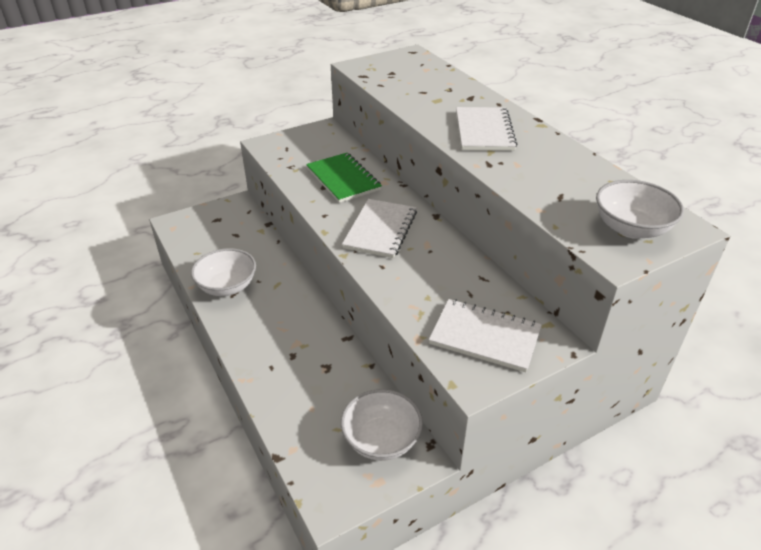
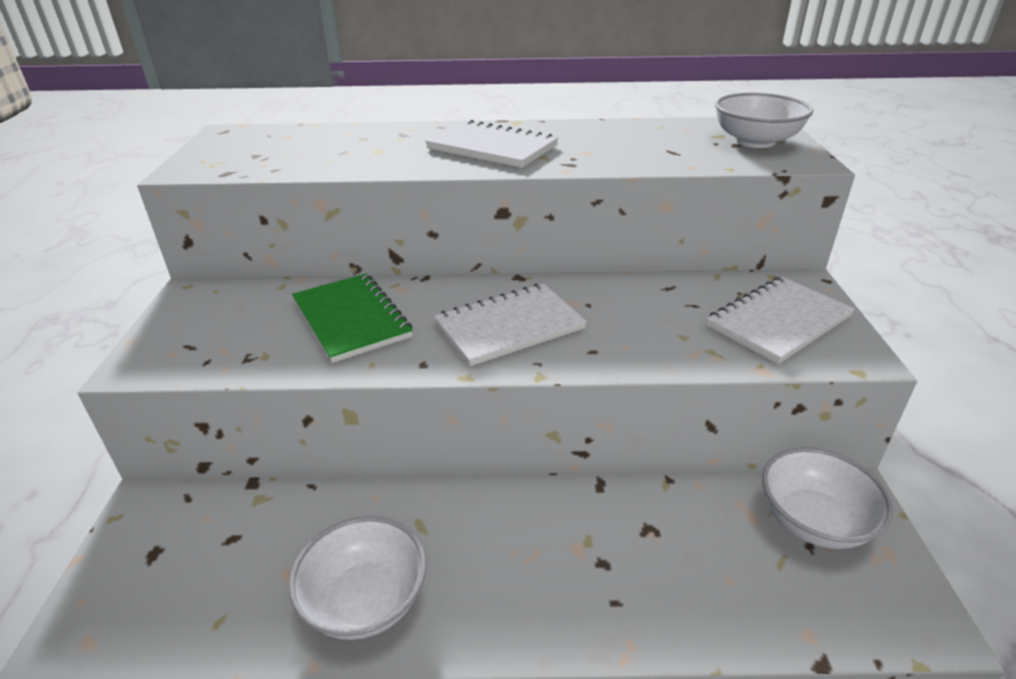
camera: 60 degrees left, 5 degrees down
green notebook [306,153,382,203] -> green notebook turned 60 degrees clockwise [292,274,413,363]
white notebook [342,199,417,258] -> white notebook turned 75 degrees counterclockwise [434,283,587,366]

